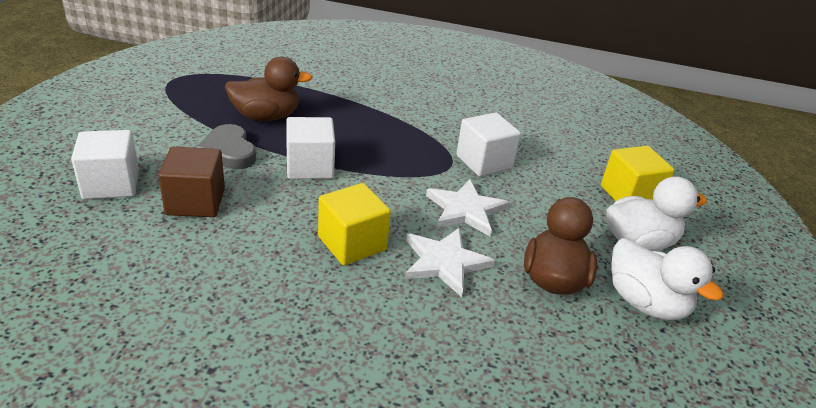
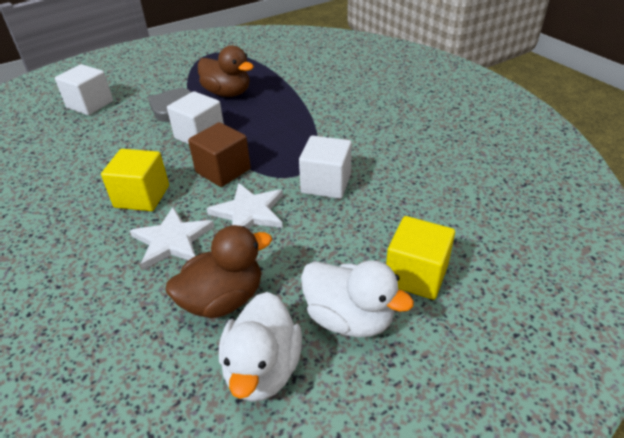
camera: 50 degrees right, 5 degrees up
brown cube [158,147,225,217] -> brown cube moved to [188,122,251,187]

